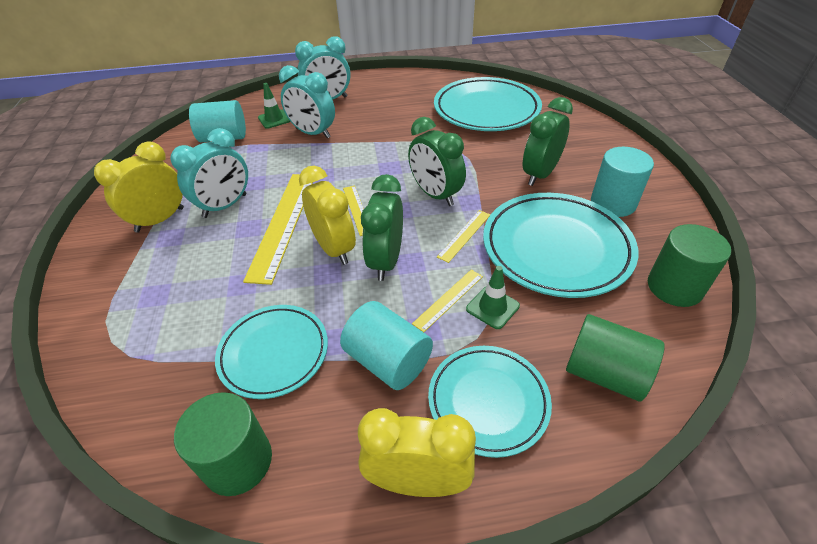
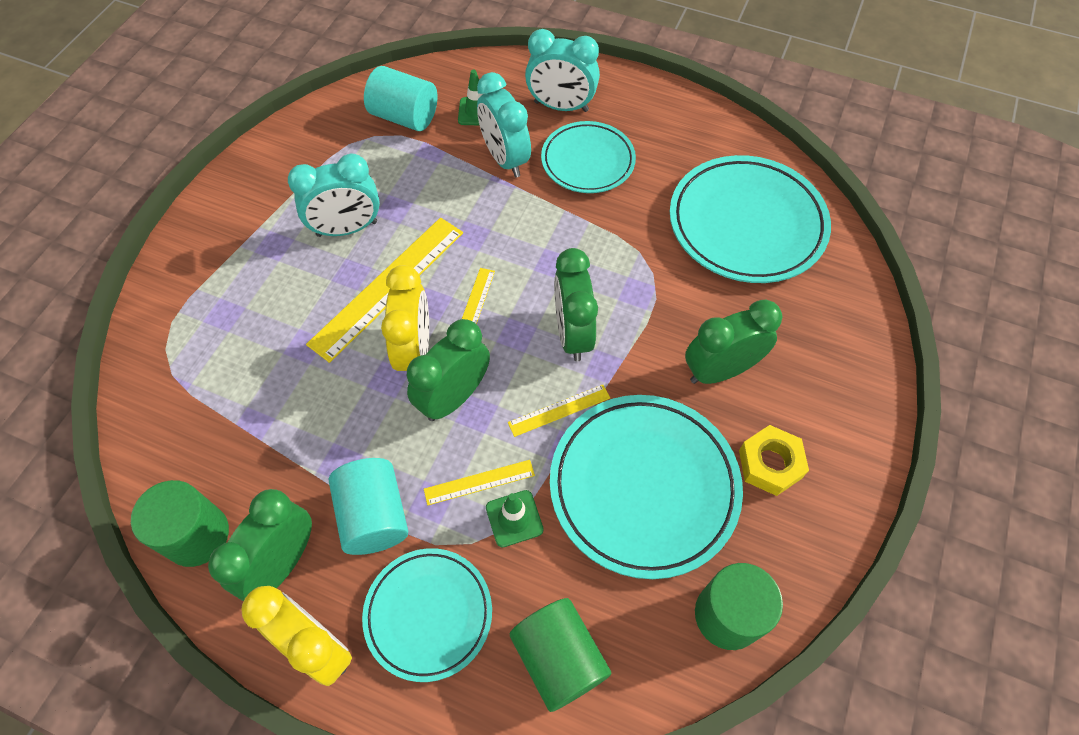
camera: 30 degrees right, 15 degrees up
yellow clock [94,141,184,233] -> none
turquoise plate [215,305,328,399] -> turquoise plate moved to [541,121,636,193]
turquoise cylinder [591,147,654,217] -> yellow nut [739,425,809,496]
none -> green clock [208,489,312,601]

